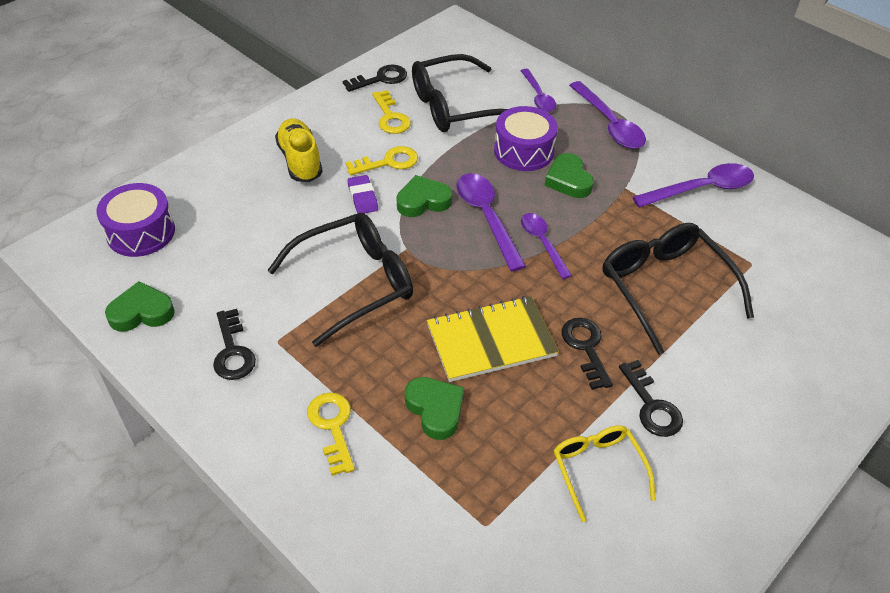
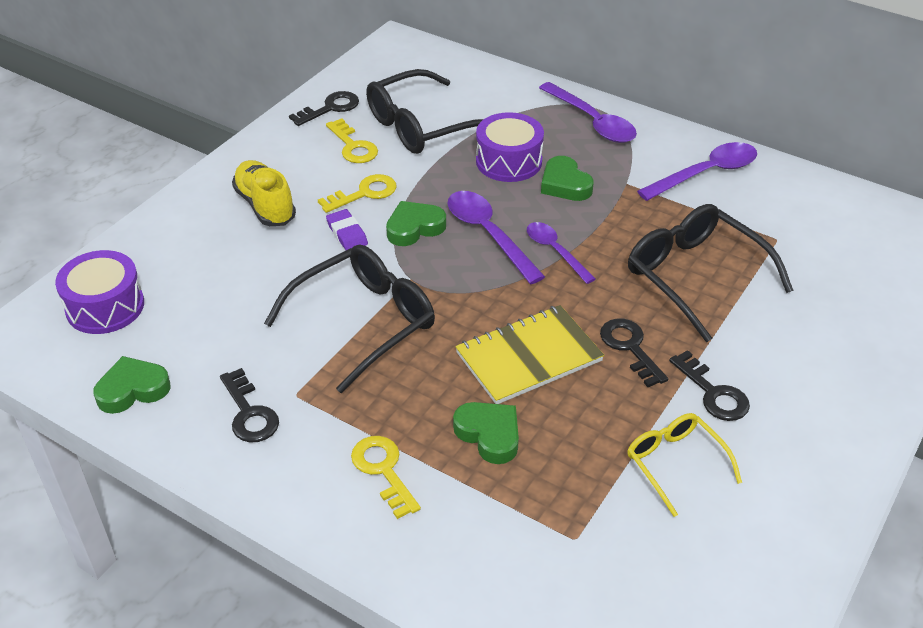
camera: 10 degrees left, 5 degrees down
purple spoon [521,69,556,112] -> none

